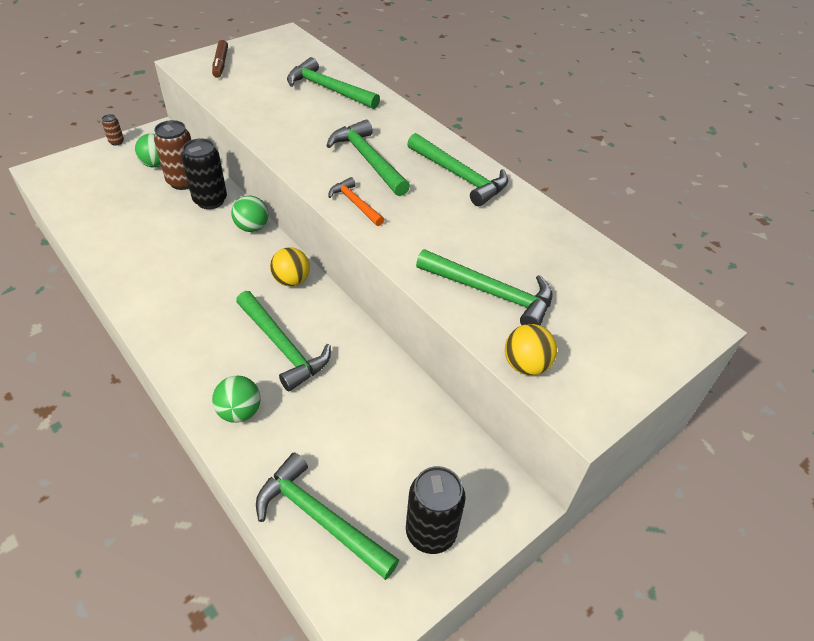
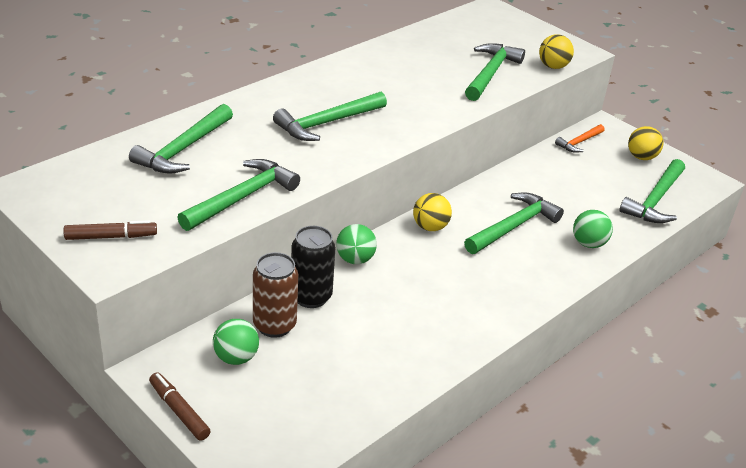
camera: 95 degrees left, 10 degrees down
brown can [102,114,124,146] -> brown marker [149,372,211,441]
orange hammer [328,177,384,226] -> orange hammer moved to [555,124,604,153]
black can [406,466,466,554] -> yellow ball [628,126,663,160]
green hammer [407,133,508,206] -> green hammer moved to [177,159,300,231]

